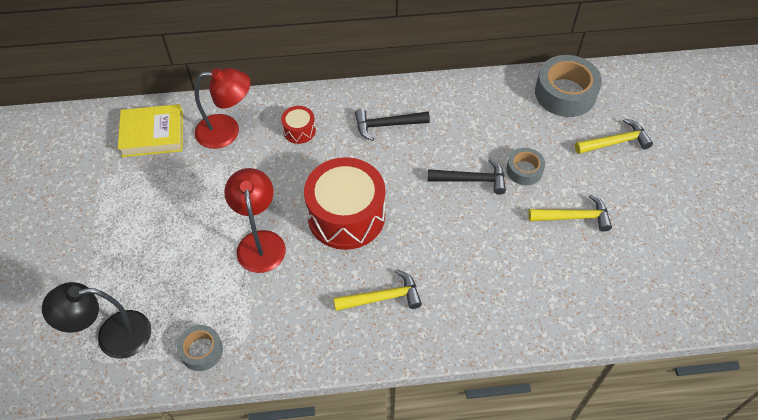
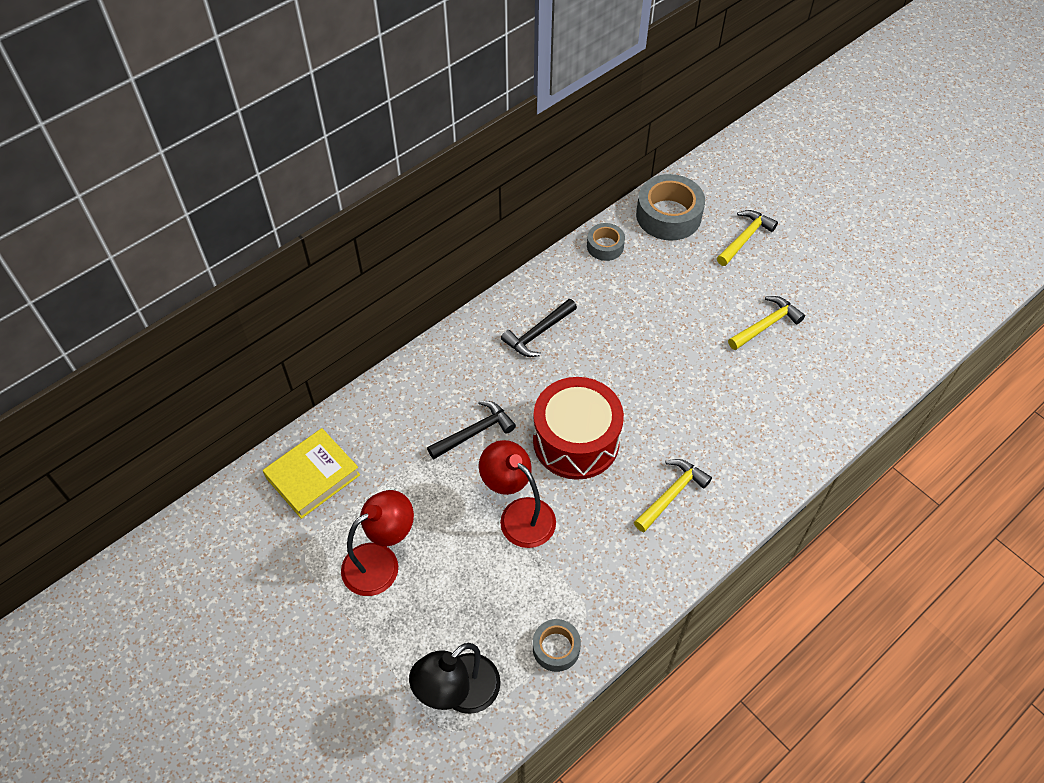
camera: 35 degrees left, 0 degrees up
red lamp [195,68,251,149] -> red lamp moved to [341,490,414,596]
red drum [281,106,316,144] -> none
black hammer [428,159,506,195] -> black hammer moved to [427,401,516,459]
grey tape [506,148,545,185] -> grey tape moved to [587,223,625,261]

